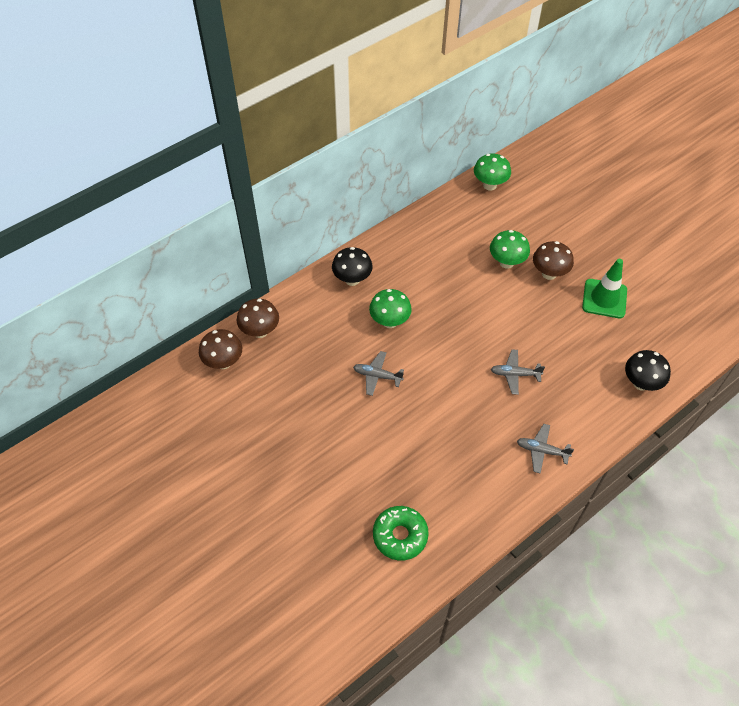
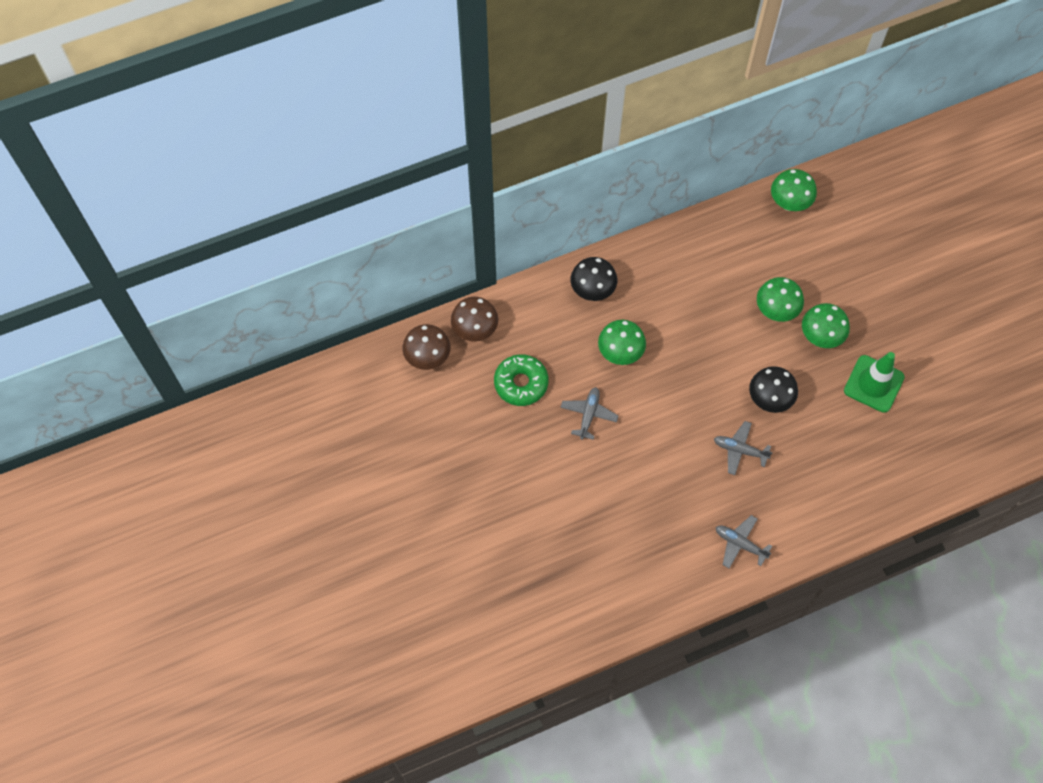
camera: 15 degrees right, 10 degrees up
grey plane [353,351,404,396] -> grey plane turned 75 degrees clockwise [560,387,618,440]
green donut [373,506,429,561] -> green donut moved to [494,354,548,406]
brown mushroom [533,241,574,280] -> green mushroom [802,303,850,348]
black mushroom [625,350,671,391] -> black mushroom moved to [749,366,798,413]

